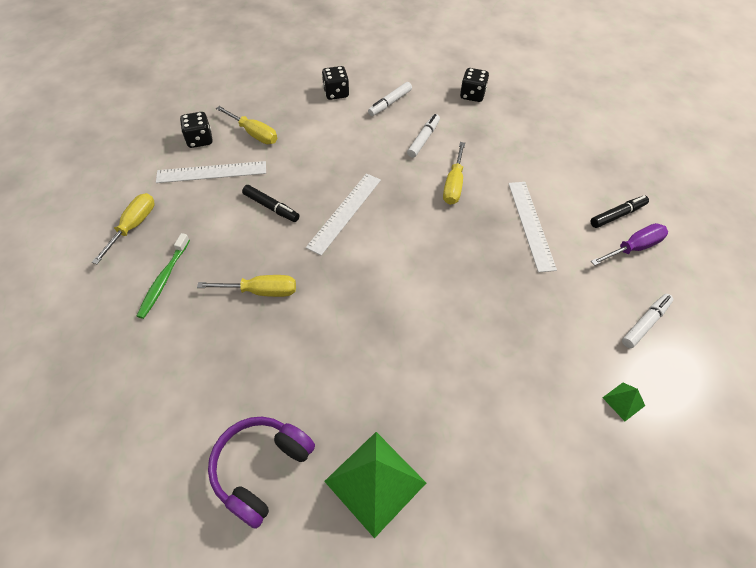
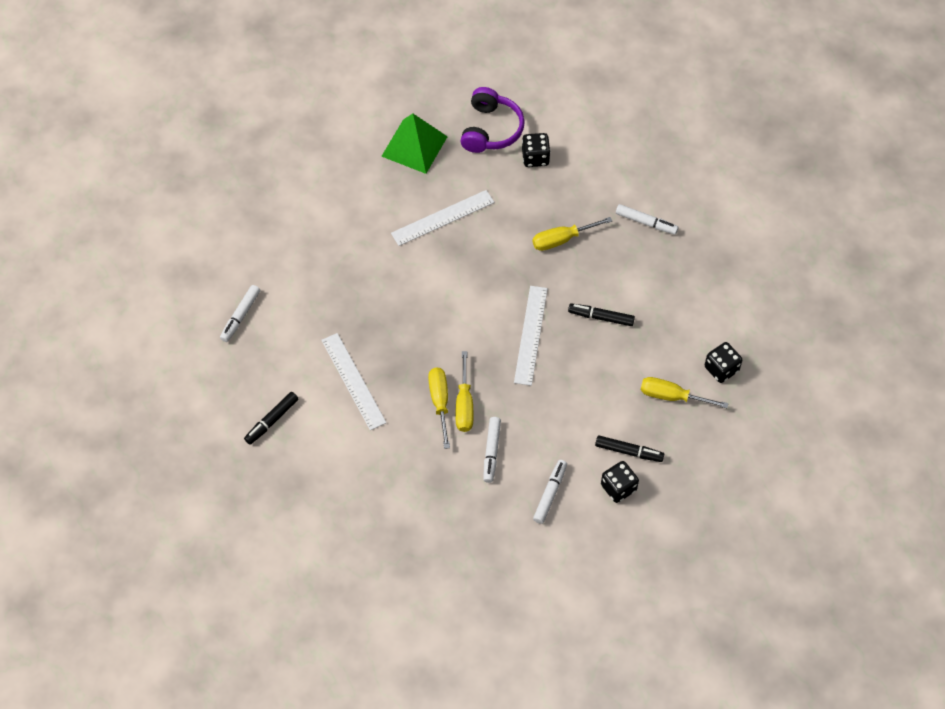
camera: 160 degrees right, 5 degrees up
yellow screwdriver [92,193,154,264] -> yellow screwdriver moved to [455,351,473,432]
green toothbrush [137,233,190,319] -> white marker [616,204,678,235]
white ruler [156,161,266,183] -> white ruler moved to [391,190,494,246]
black dice [460,68,489,102] -> black dice moved to [522,133,550,167]
purple screwdriver [591,223,668,266] -> none
green pyramid [602,383,645,421] -> none
none -> black marker [595,435,664,462]

